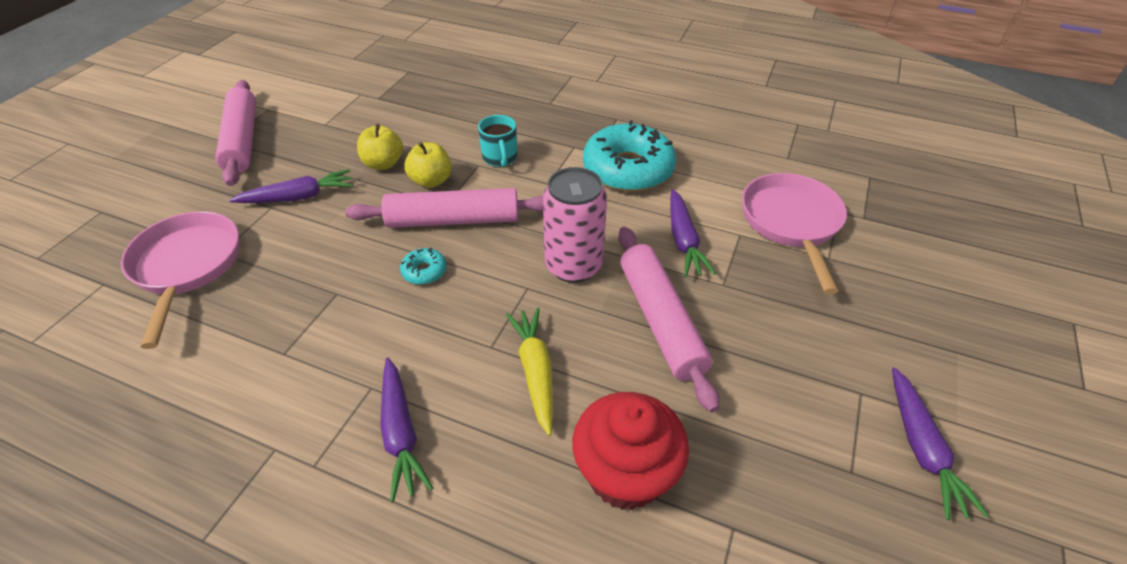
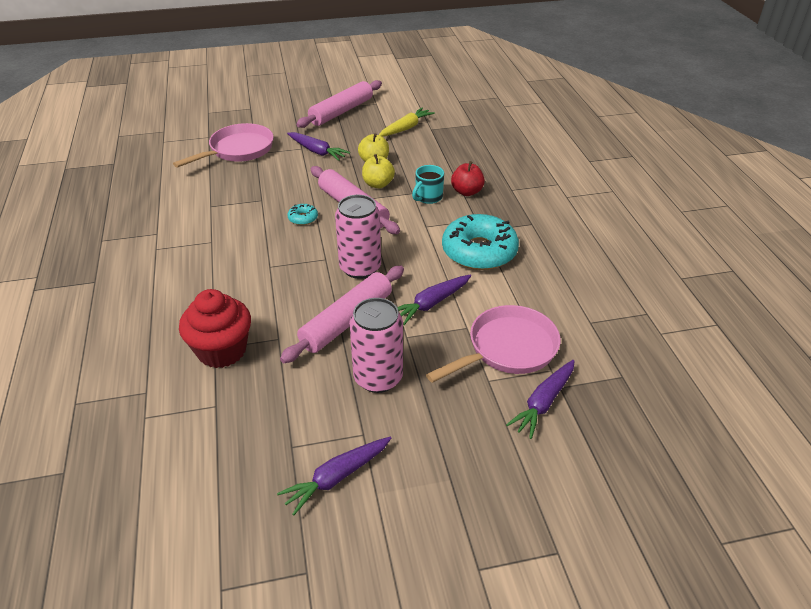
camera: 55 degrees right, 5 degrees down
purple carrot [380,357,433,502] -> purple carrot moved to [506,360,575,439]
yellow carrot [506,308,553,436] -> yellow carrot moved to [379,107,435,137]
none -> pink can [349,298,403,393]
none -> red apple [451,161,485,196]

